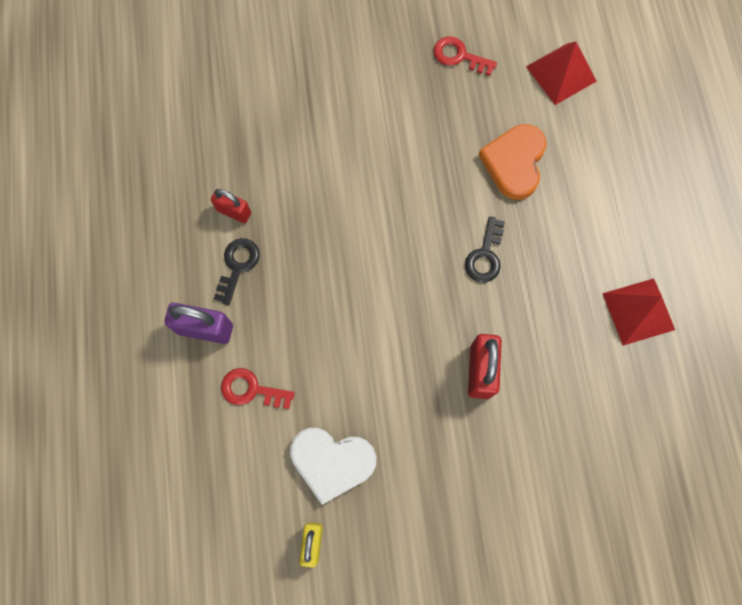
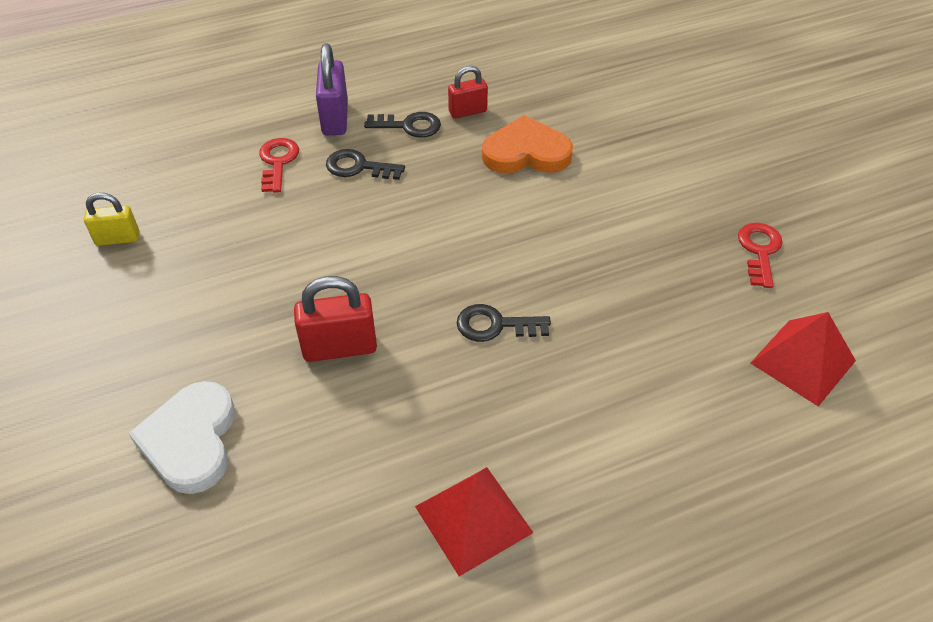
camera: 75 degrees right, 25 degrees down
red padlock [211,189,251,223] -> red padlock turned 60 degrees clockwise [448,66,488,119]
white heart [290,428,376,505] -> white heart moved to [129,381,235,494]
orange heart [478,124,547,200] -> orange heart moved to [482,115,573,174]
none -> black key [326,149,405,180]

